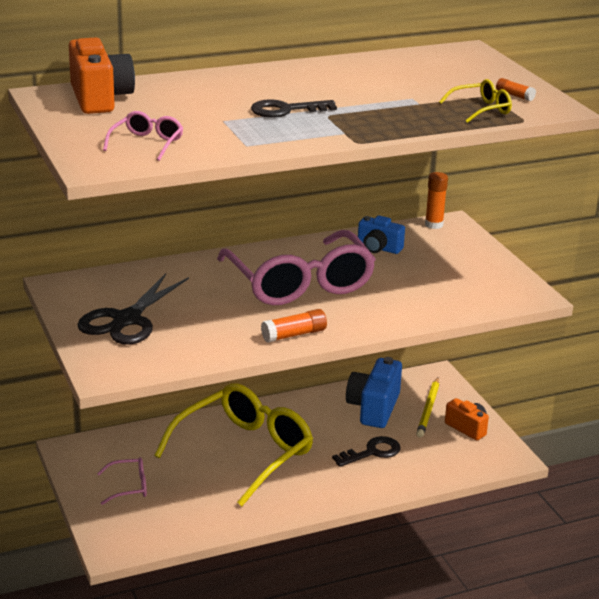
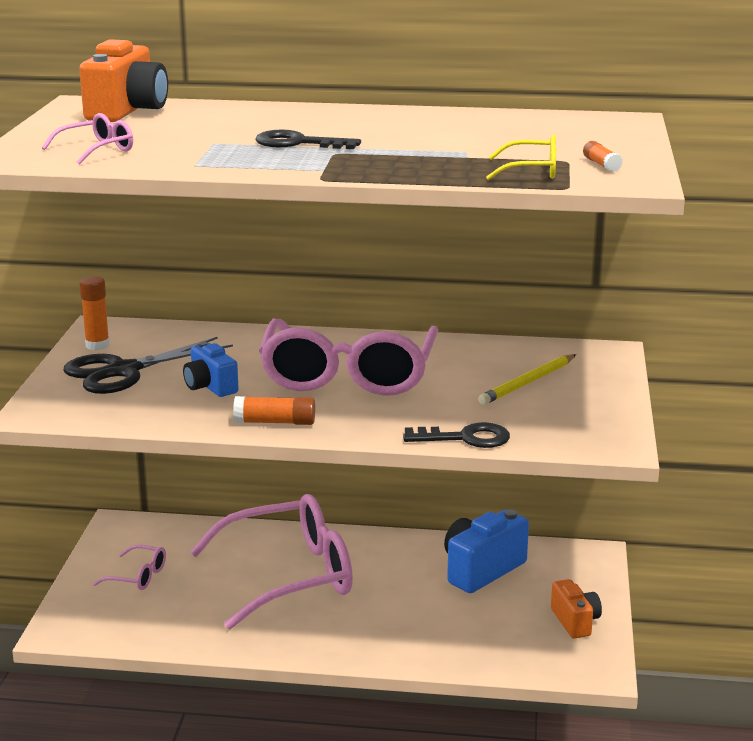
camera: 30 degrees right, 5 degrees down
yellow glasses [154,383,313,506] -> pink glasses [190,494,353,629]
black key [332,436,401,467] -> black key moved to [403,422,510,448]
blue camera [358,215,405,254] -> blue camera moved to [183,342,238,397]
yellow pencil [416,377,439,438] -> yellow pencil moved to [478,354,576,405]
orange glue stick [425,172,448,229] -> orange glue stick moved to [79,276,110,350]

